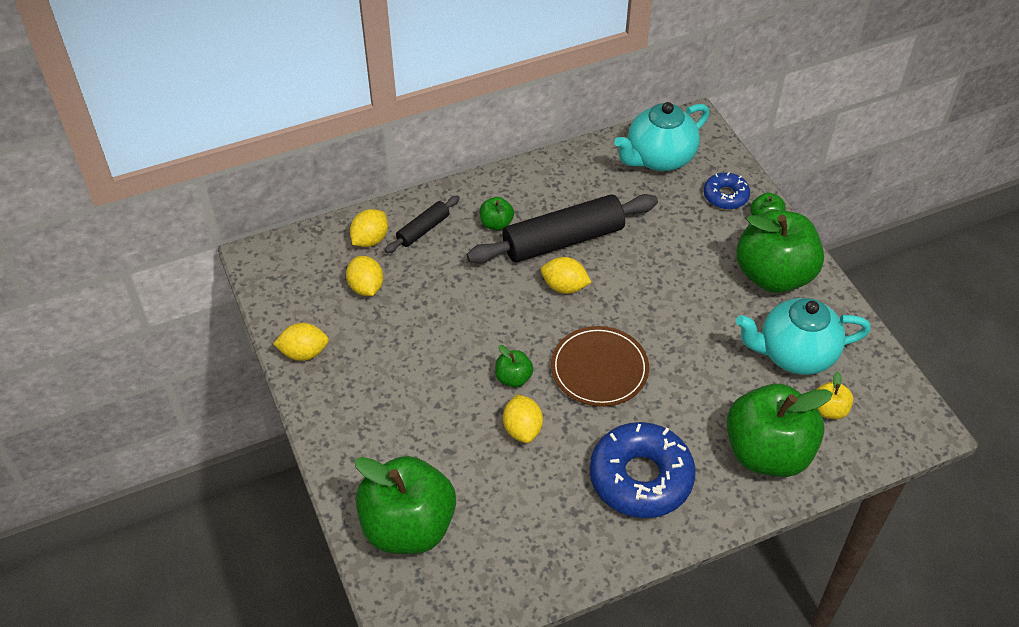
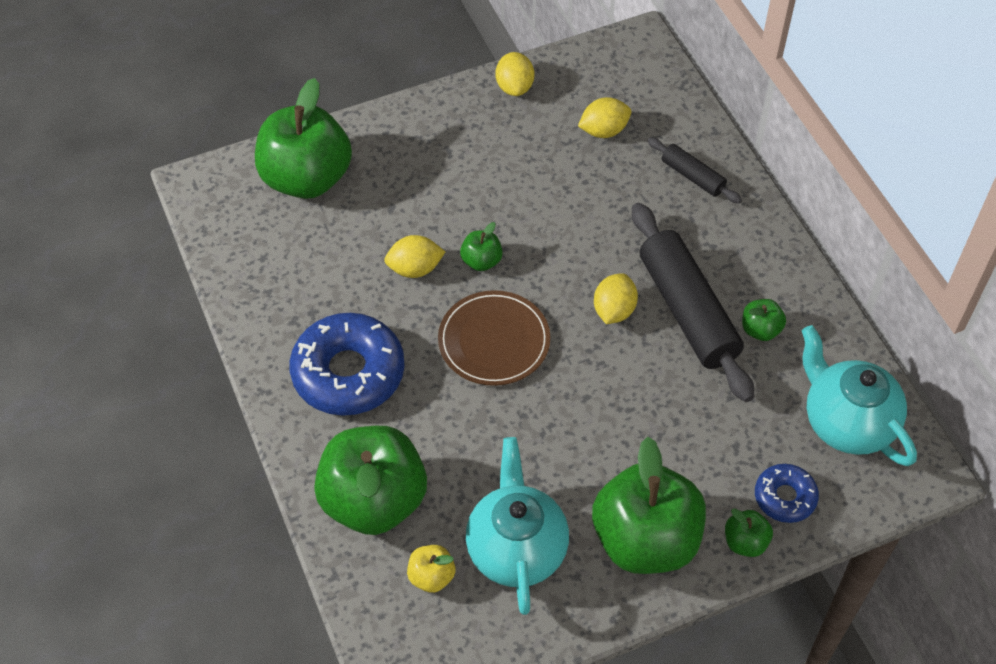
camera: 90 degrees right, 5 degrees up
yellow lemon [350,209,388,247] -> none
green apple [480,197,514,231] -> green apple moved to [742,299,786,341]

